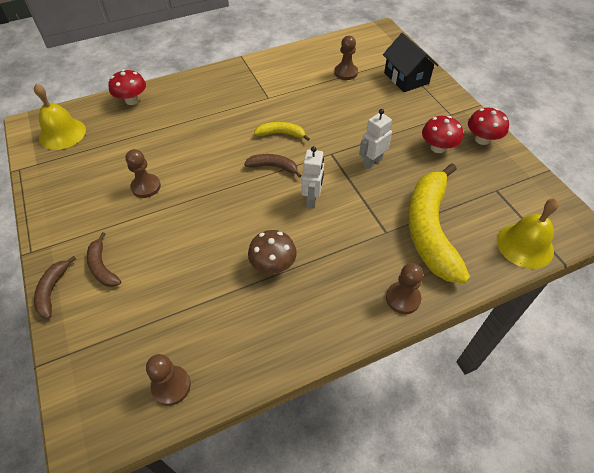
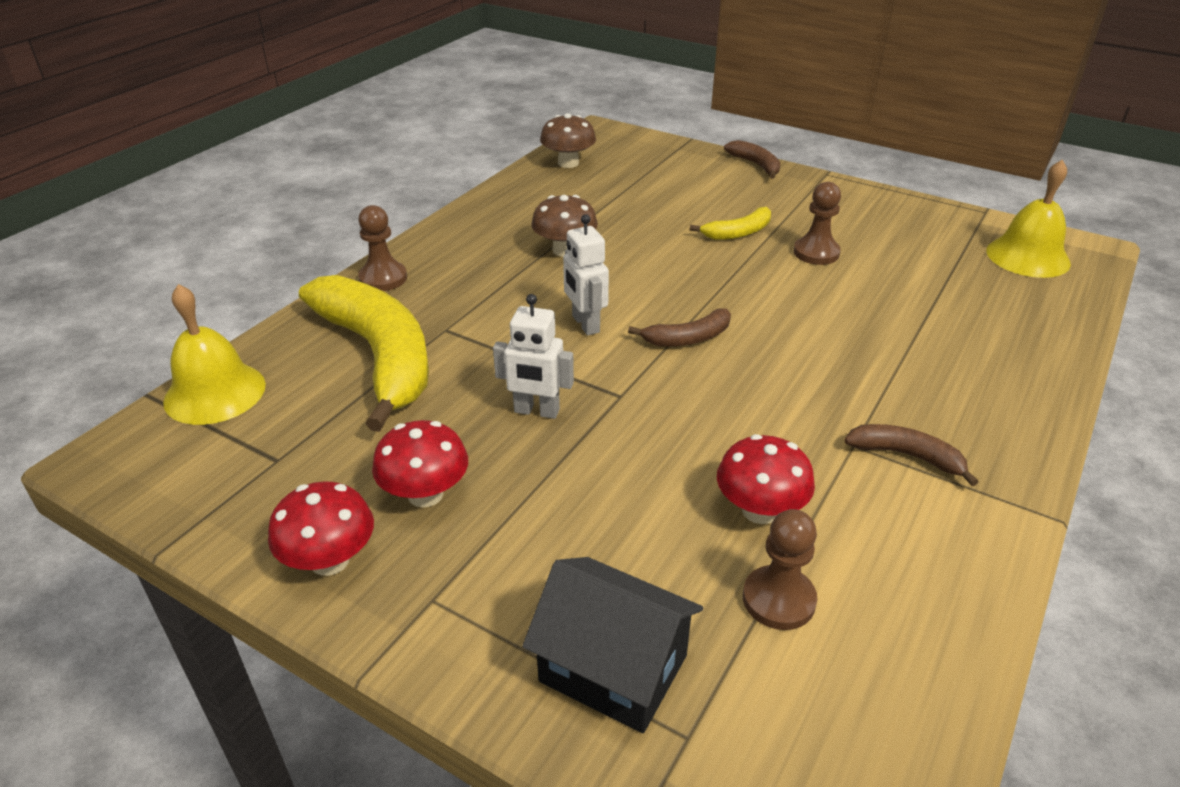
camera: 145 degrees right, 15 degrees down
brown banana [87,232,121,287] -> brown banana moved to [844,424,978,486]
red mushroom [108,69,146,105] -> red mushroom moved to [717,434,815,524]
brown pawn [146,354,191,406] -> brown mushroom [540,113,596,168]
yellow banana [254,122,310,141] -> yellow banana moved to [690,207,771,240]
white robot [359,109,392,169] -> white robot turned 90 degrees clockwise [493,294,574,419]

